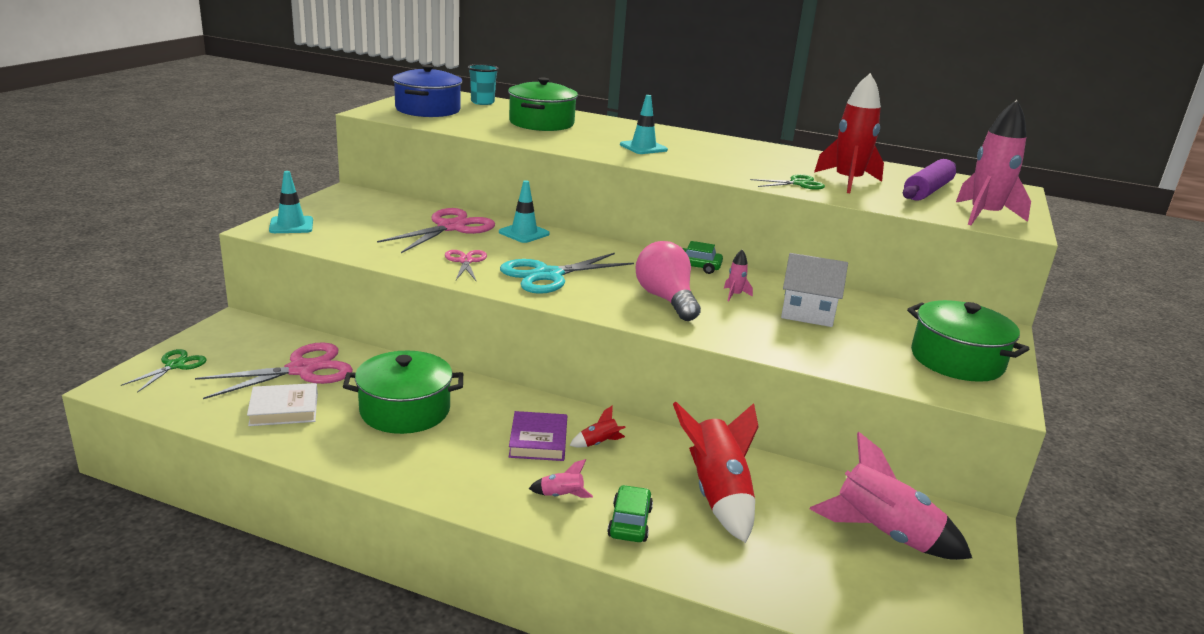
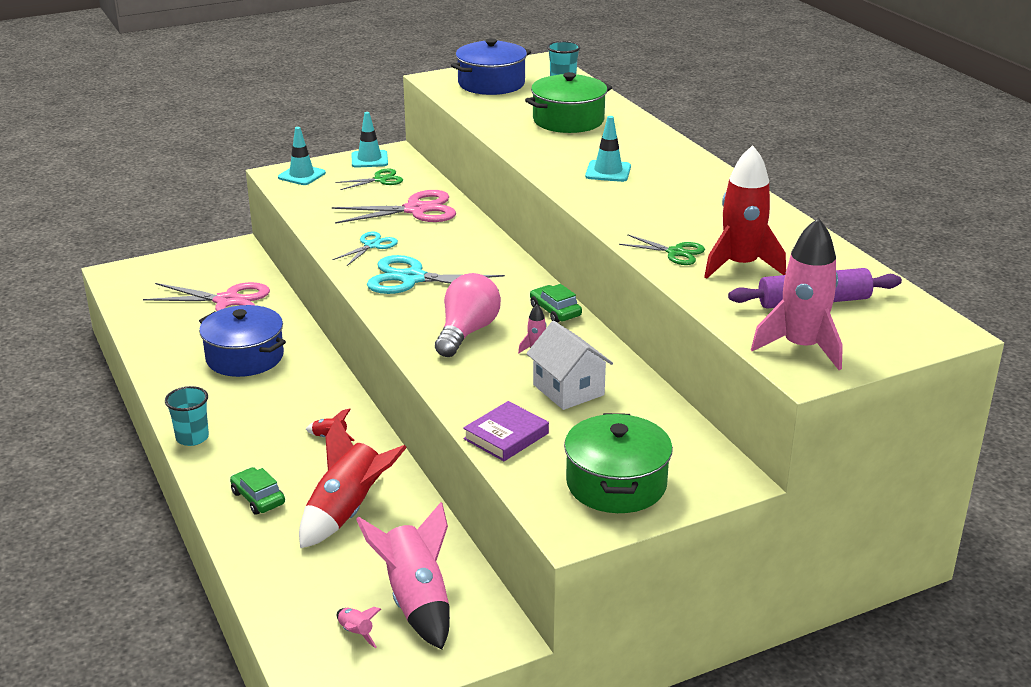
camera: 45 degrees right, 5 degrees up
green scissors [121,349,207,393] -> green scissors moved to [335,169,403,190]
white book [247,383,318,426] -> none
green pot [343,351,463,434] -> blue pot [199,305,286,377]
pink scissors [445,250,487,282] -> turquoise scissors [332,231,398,266]
turquoise traffic cone [499,180,550,243] -> turquoise traffic cone moved to [352,112,388,168]
purple book [509,411,567,461] -> purple book moved to [463,401,549,461]
pink rocket [529,459,593,498] -> pink rocket moved to [337,607,381,648]
green car [607,485,653,542] -> green car turned 90 degrees counterclockwise [230,467,285,515]
none -> turquoise cup [165,386,209,446]

